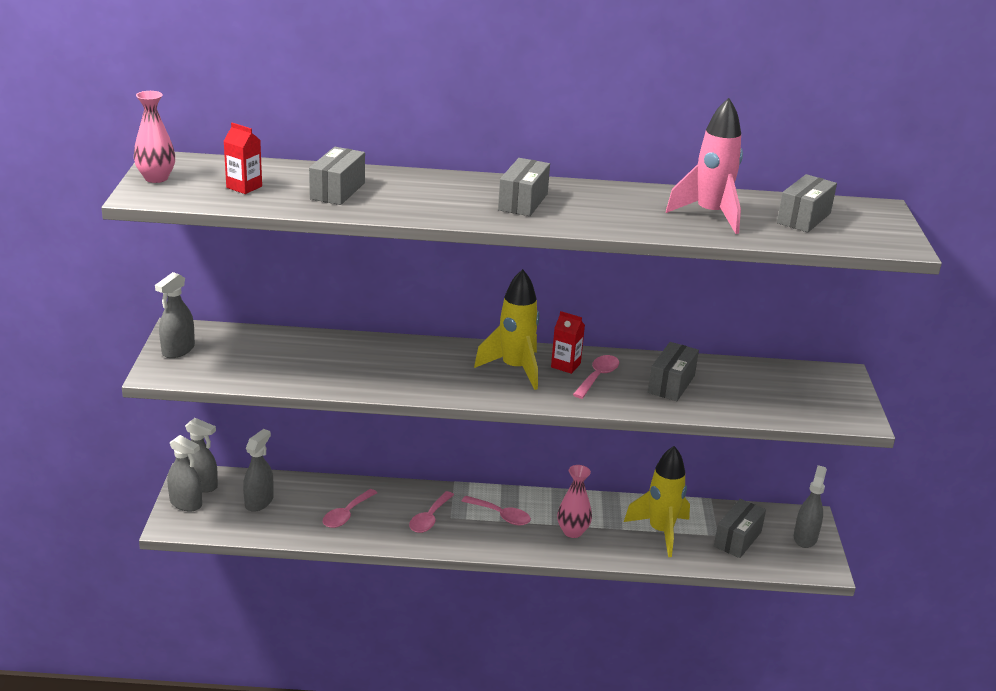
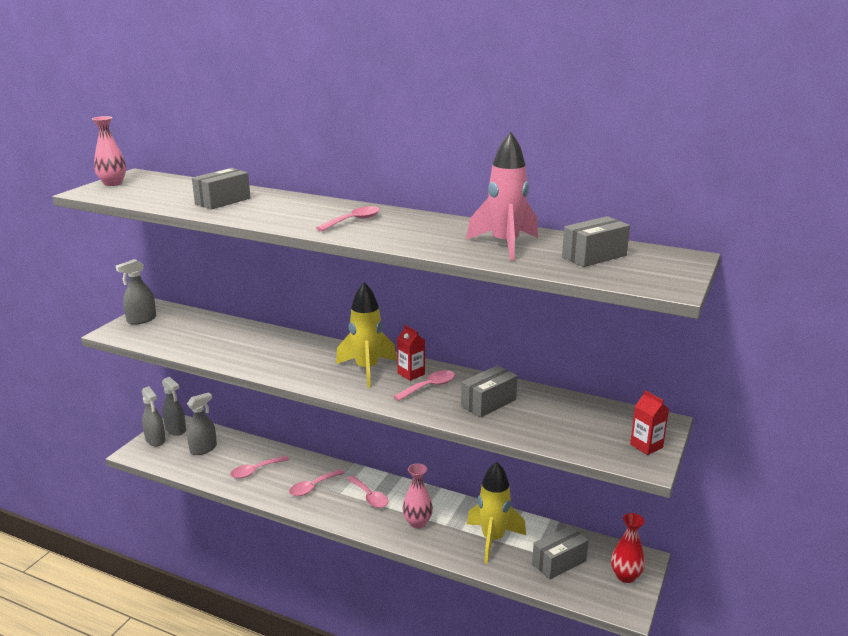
camera: 25 degrees right, 5 degrees down
red carton [224,123,262,194] -> red carton moved to [630,390,669,455]
grey box [498,158,550,216] -> pink spoon [316,206,380,231]
grey spray bottle [794,465,827,548] -> red vase [611,513,645,583]

